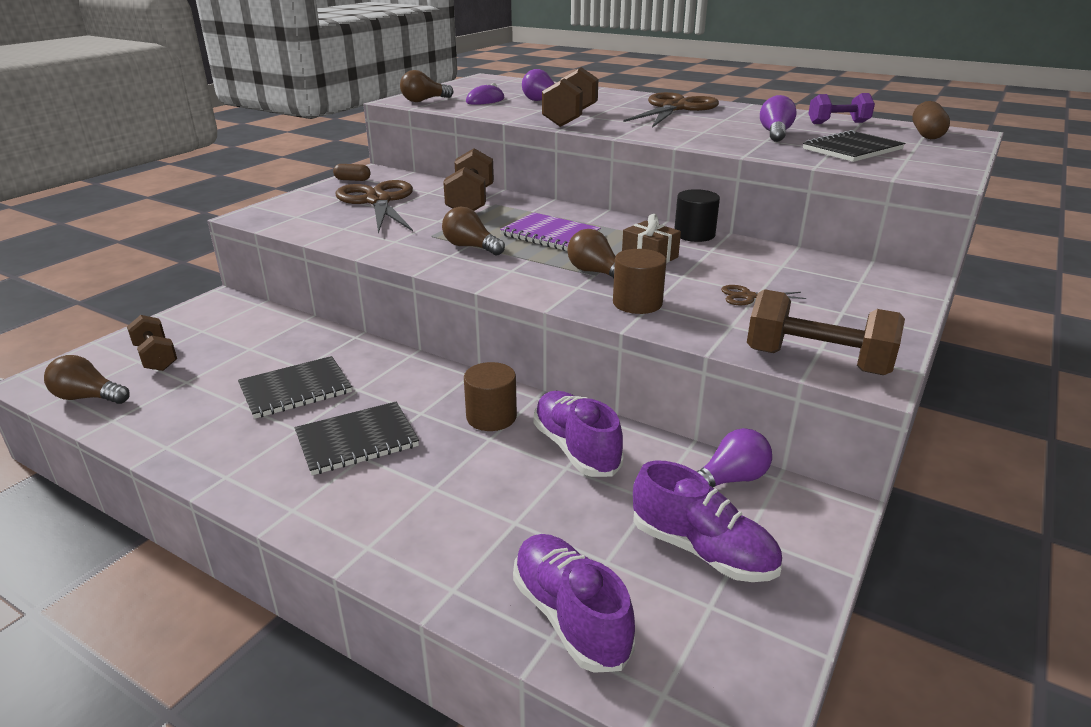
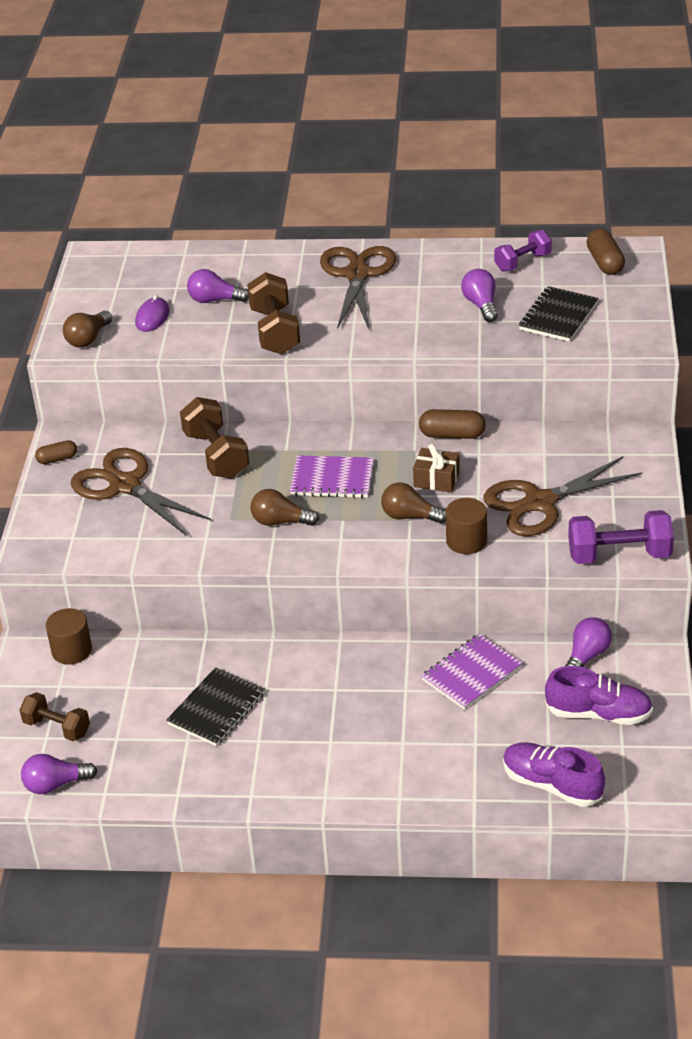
camera: 25 degrees left, 10 degrees up
brown light bulb [44,355,130,404] -> purple light bulb [21,754,97,794]
black notebook [295,402,419,475] -> none
brown cylinder [464,362,517,431] -> brown cylinder moved to [46,608,92,665]
purple shoe [533,391,624,477] -> purple notebook [421,634,523,710]
black cylinder [674,189,720,242] -> brown capsule [419,409,486,439]
brown scissors [721,285,806,305] -> brown scissors [483,456,642,536], size x2.43
brown dumbbell [747,289,905,375] -> purple dumbbell [568,510,674,564]

